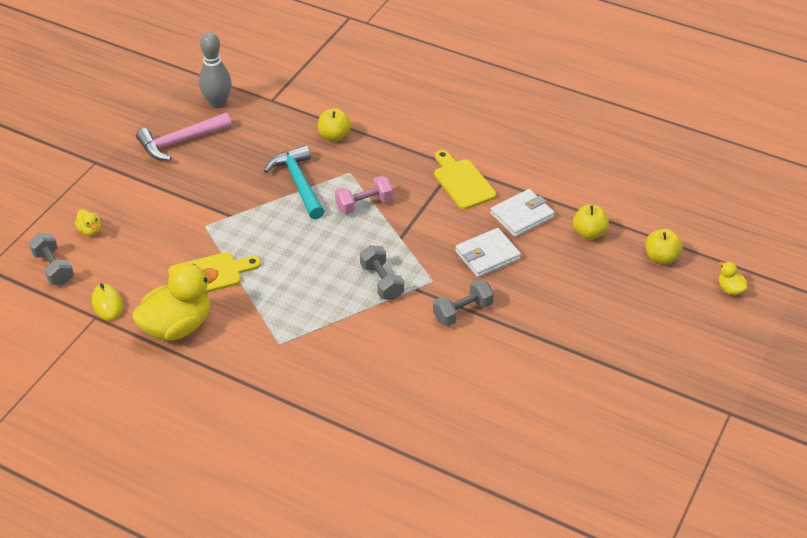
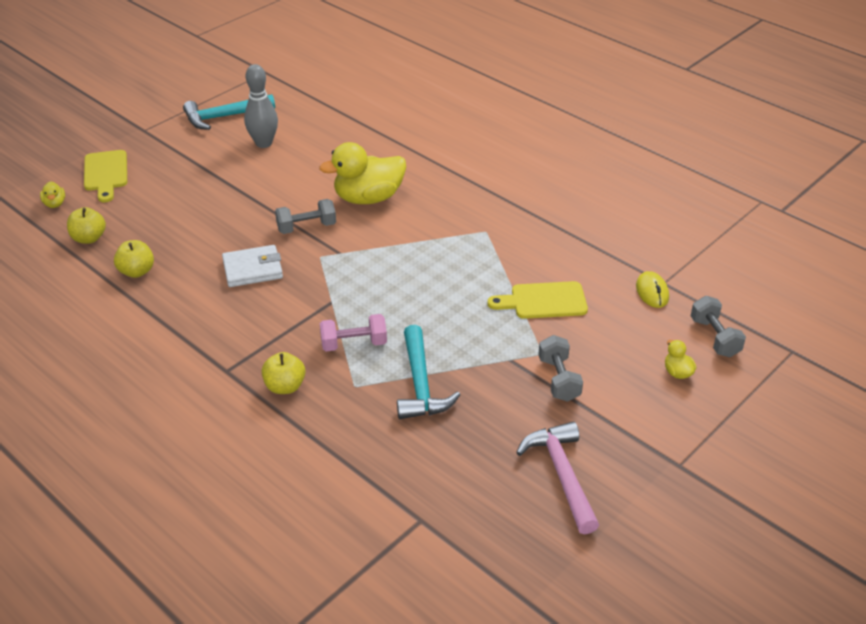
camera: 165 degrees left, 5 degrees down
yellow duck [132,264,219,341] -> yellow duck moved to [319,142,406,204]
pink hammer [136,113,232,161] -> pink hammer turned 90 degrees counterclockwise [516,421,599,534]
grey bowling pin [199,32,231,108] -> grey bowling pin moved to [244,64,278,148]
yellow apple [318,108,351,141] -> yellow apple moved to [262,352,306,394]
grey dumbbell [360,245,404,300] -> grey dumbbell moved to [538,335,583,402]
yellow cutting board [434,150,496,209] -> yellow cutting board moved to [84,150,127,202]
white wallet [490,189,555,237] -> none
none -> turquoise hammer [183,94,275,130]

